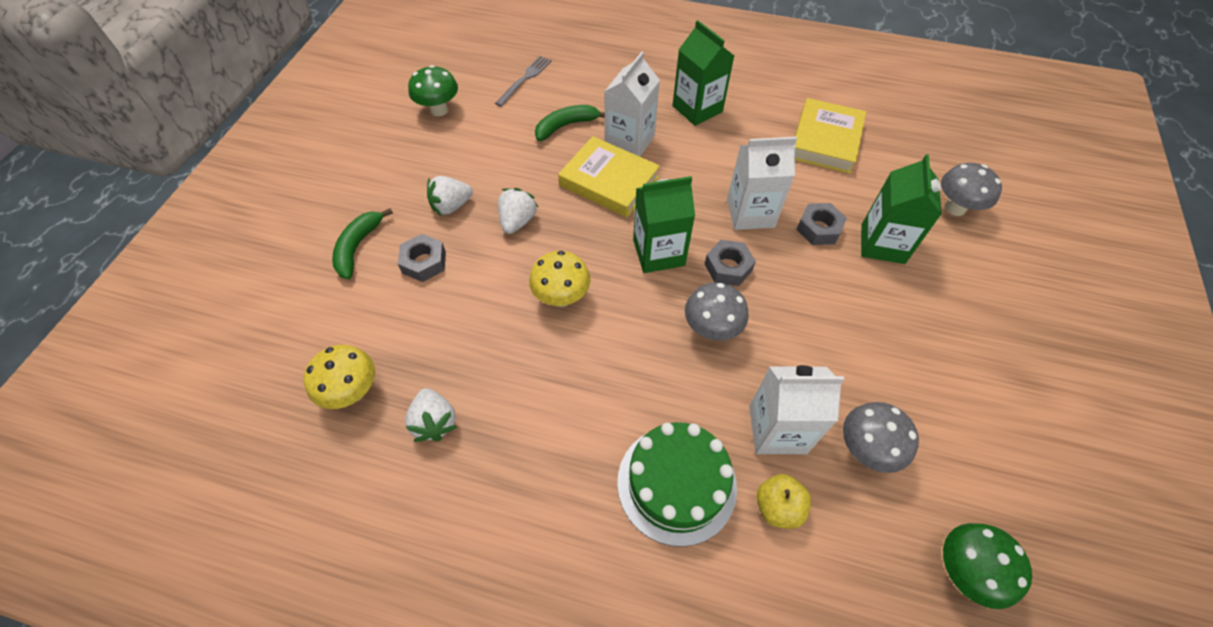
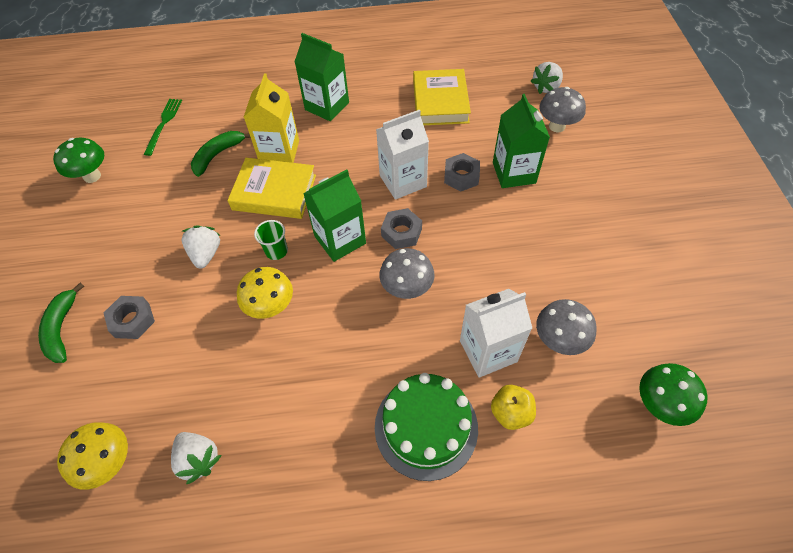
camera: 20 degrees left, 0 degrees up
white strawberry [427,176,473,216] -> white strawberry moved to [530,62,563,94]
grey fork [495,56,552,107] -> green fork [144,99,182,156]
white carton [604,52,660,157] -> yellow carton [244,73,299,163]
none -> green cup [254,220,288,260]

